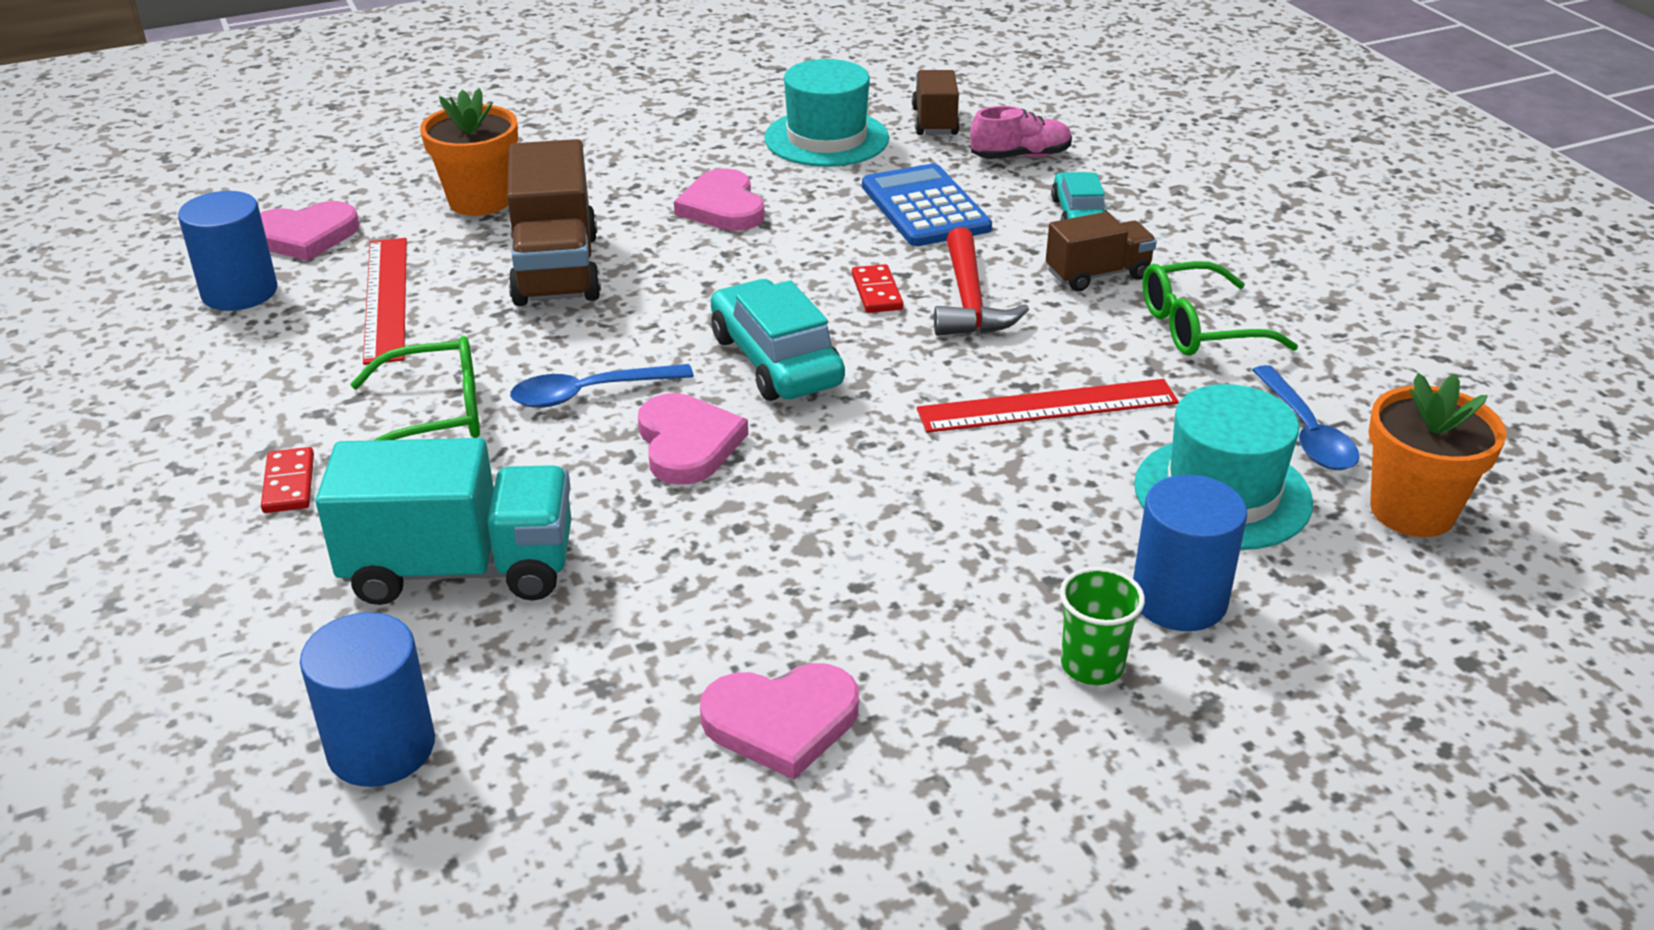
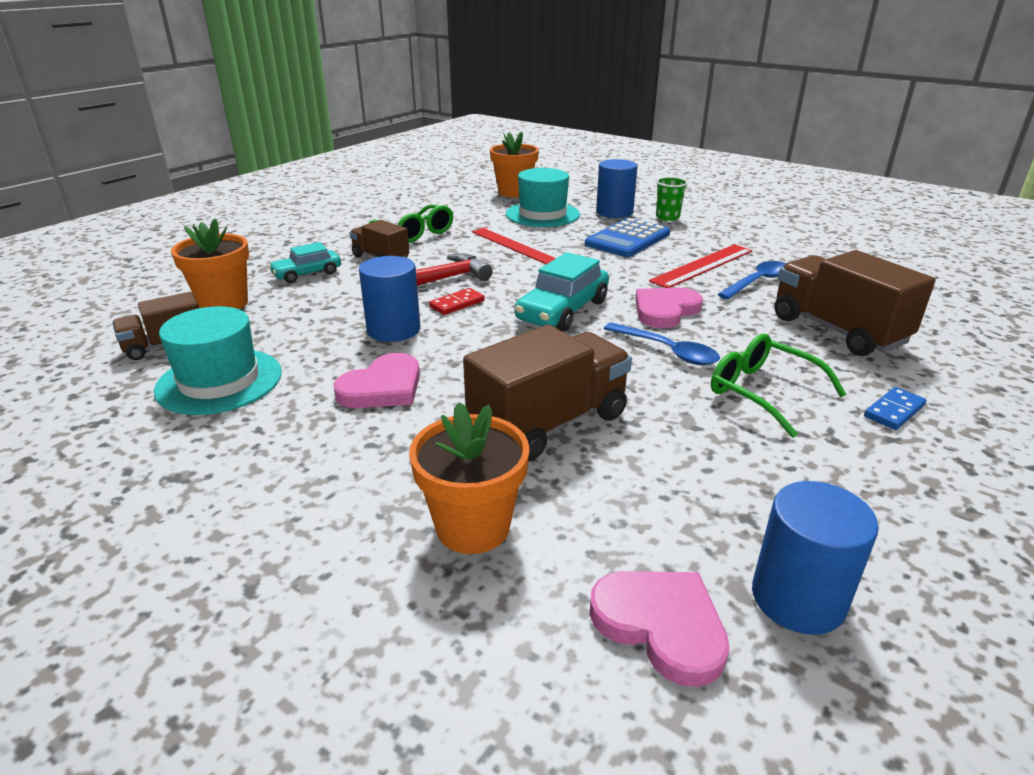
camera: 120 degrees left, 5 degrees down
red domino [261,447,314,513] -> blue domino [864,387,927,430]
blue cylinder [300,612,435,787] -> blue cylinder moved to [359,256,421,342]
turquoise truck [316,438,571,605] -> brown truck [774,250,936,356]
red ruler [363,238,407,365] -> red ruler moved to [649,244,752,288]
pink heart [700,663,859,780] -> none
blue calculator [862,163,992,246] -> blue calculator moved to [585,218,670,257]
pink shoe [970,106,1072,159] -> orange flower pot [171,219,249,309]
blue spoon [1252,365,1359,470] -> blue spoon moved to [717,261,786,300]

